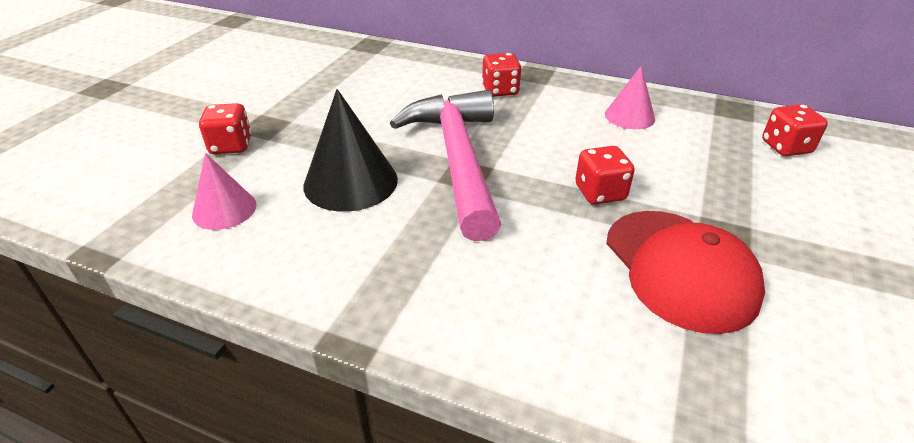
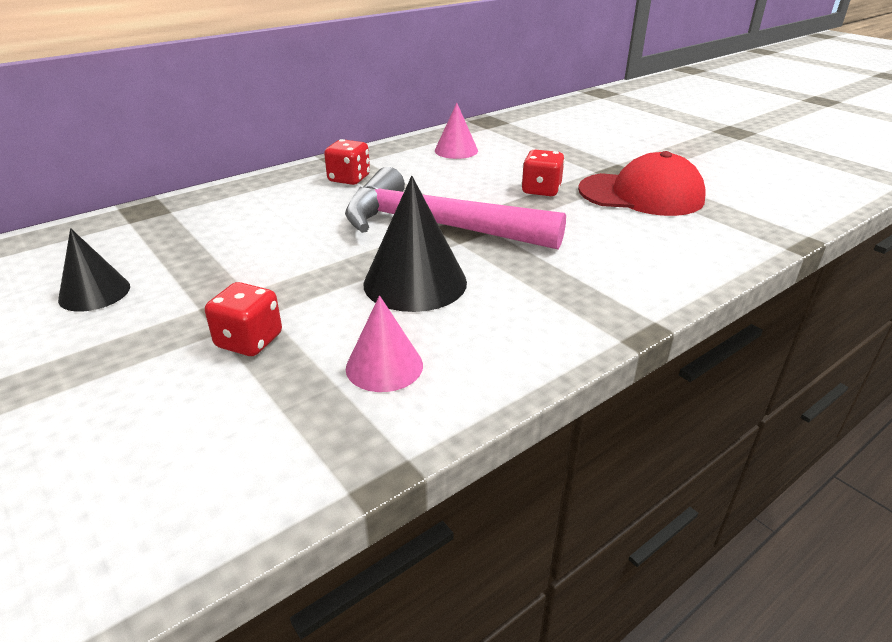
camera: 60 degrees left, 5 degrees down
red dice [762,104,828,156] -> none
none -> black cone [58,228,130,312]

